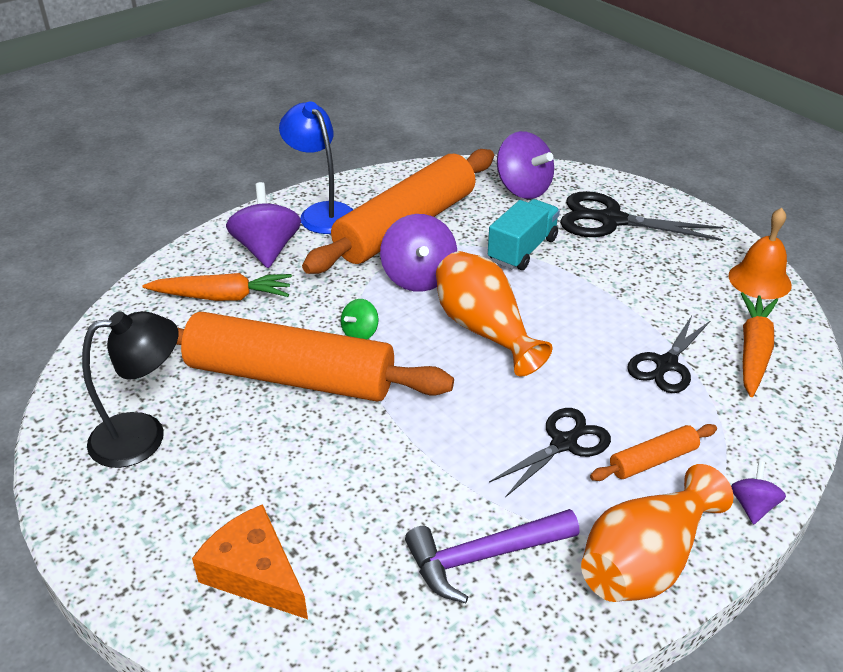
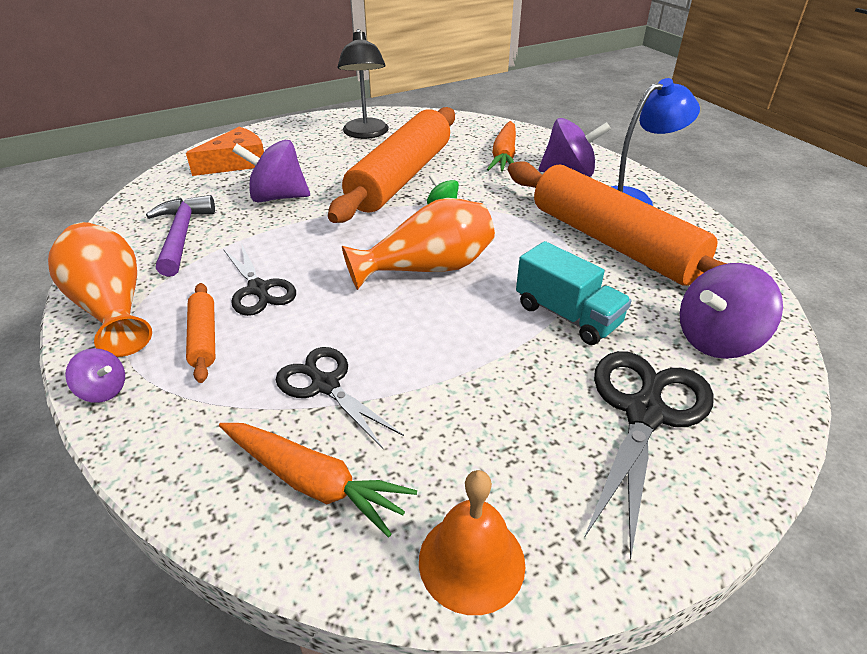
camera: 100 degrees right, 0 degrees up
purple spinning top [380,214,457,292] -> purple spinning top moved to [232,140,310,203]

